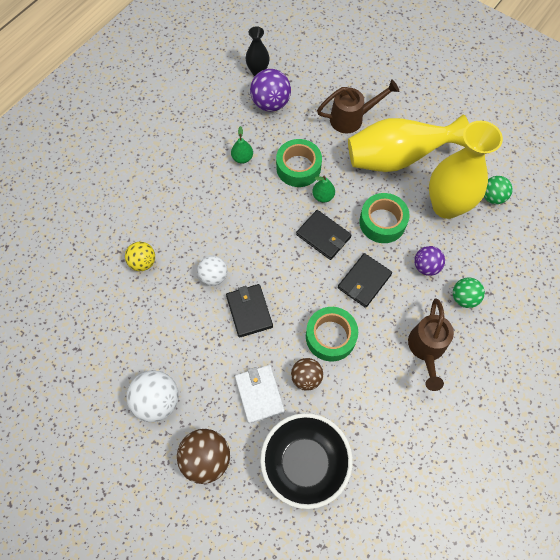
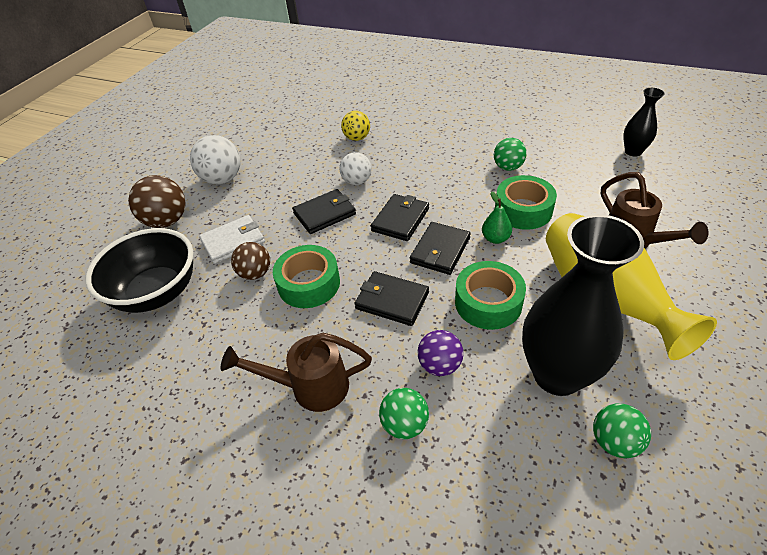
camera: 80 degrees right, 20 degrees down
green pear [231,126,253,164] -> green ball [494,138,527,171]
purple ball [250,69,291,112] -> none
yellow vase [429,121,503,219] -> black vase [522,214,644,396]
none -> black wallet [371,194,429,241]

